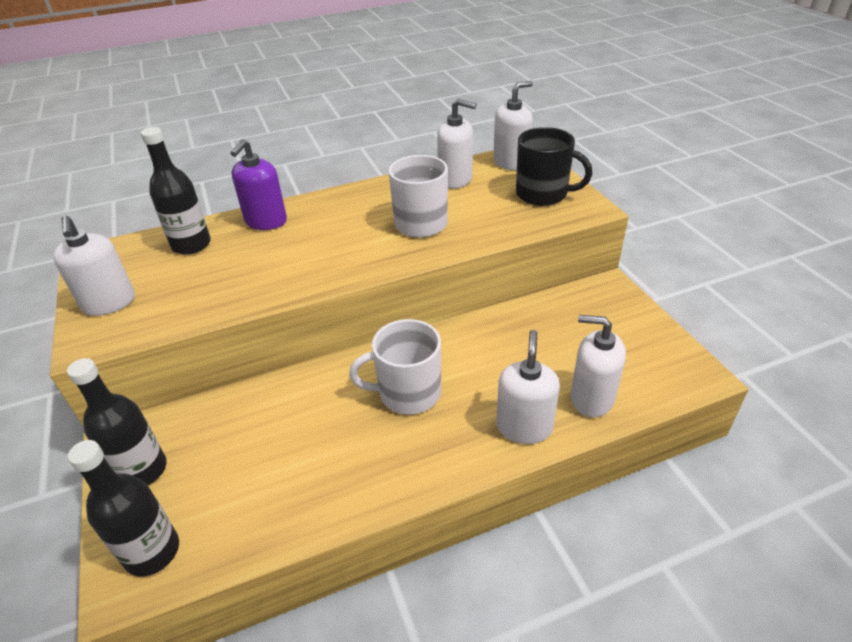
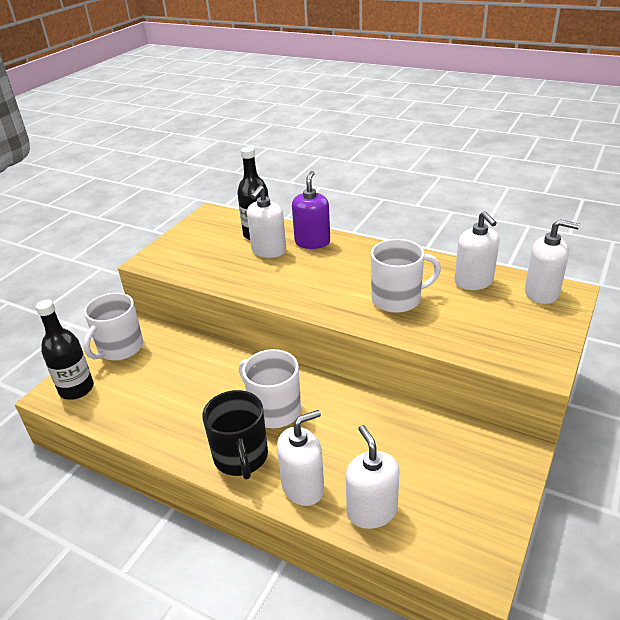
camera: 50 degrees right, 5 degrees down
white soap dispenser [53,216,135,316] -> white soap dispenser moved to [247,186,286,258]
black bottle [67,358,167,485] -> white mug [83,293,143,361]
purple soap dispenser [230,139,287,230] -> purple soap dispenser turned 120 degrees clockwise [292,171,330,249]
black mug [516,127,592,206] -> black mug moved to [202,390,268,480]

